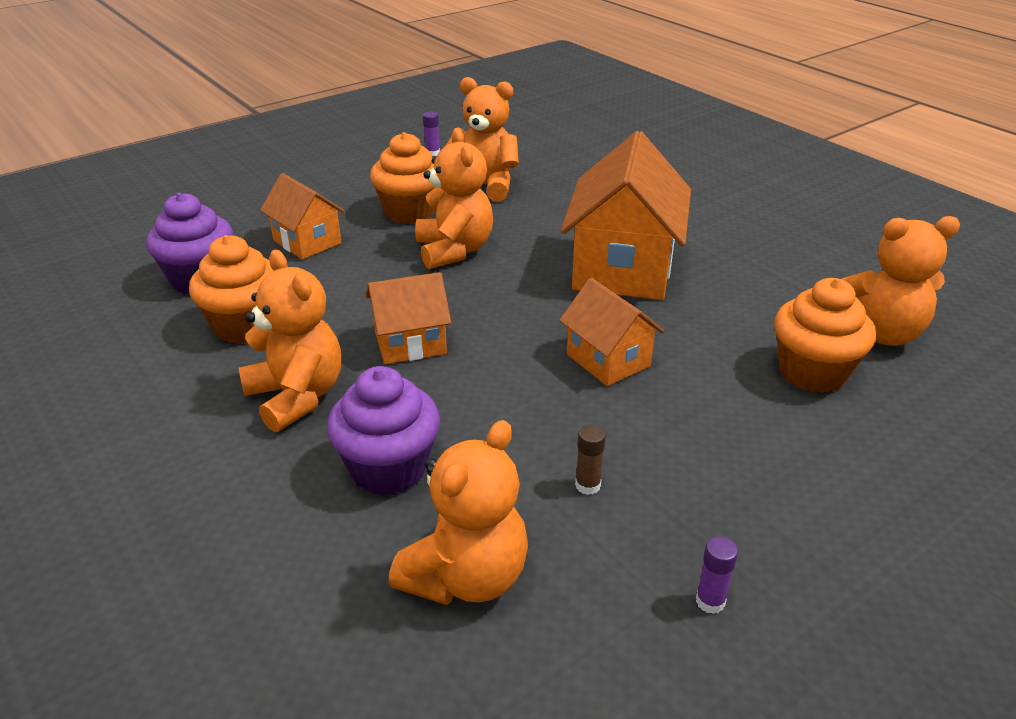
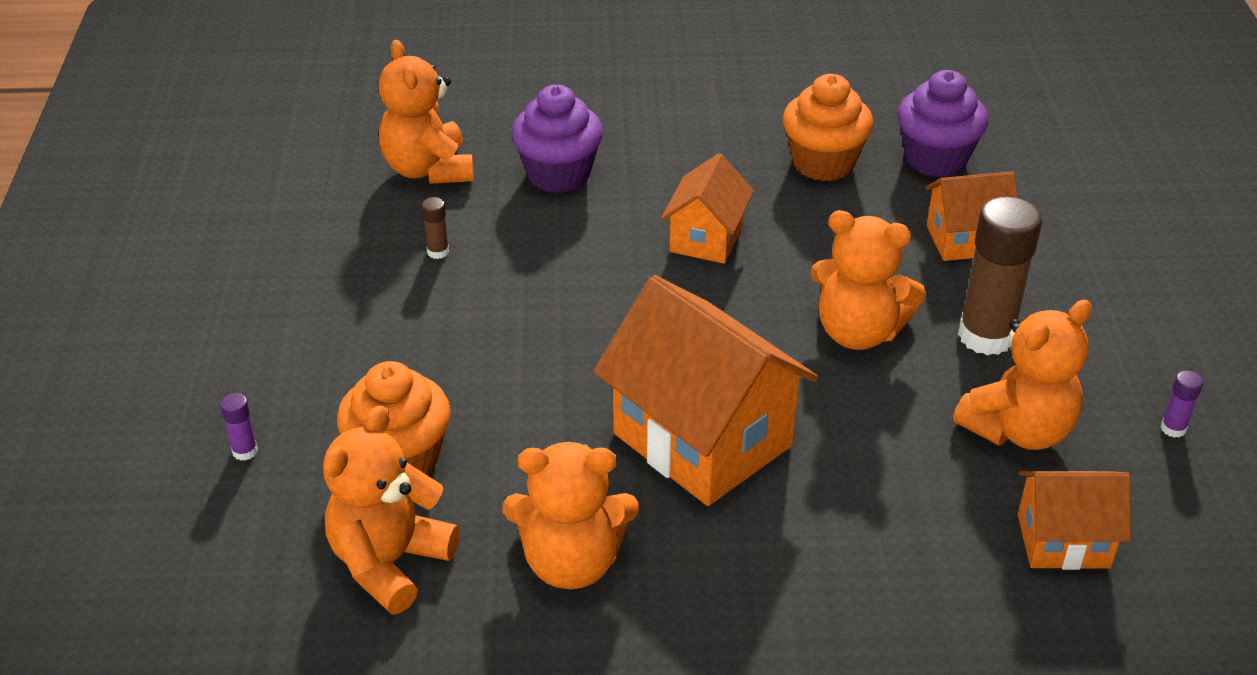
camera: 125 degrees right, 5 degrees up
orange teddy bear [239,250,341,432] -> orange teddy bear moved to [503,442,639,589]
orange cupcake [370,132,436,224] -> brown glue stick [958,196,1042,355]
orange house [559,278,664,386] -> orange house moved to [1018,471,1131,570]
purple glue stick [696,536,738,614] -> purple glue stick moved to [220,393,258,461]

